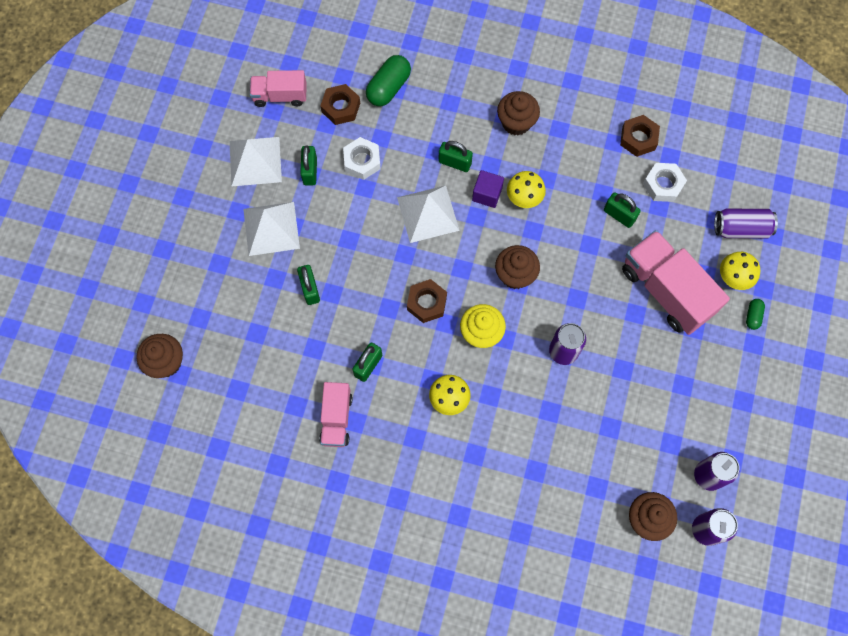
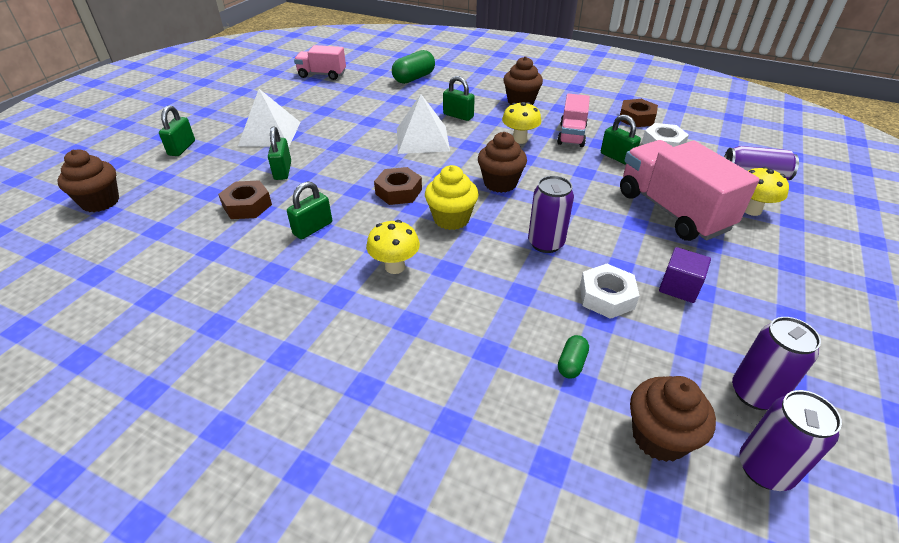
camera: 10 degrees right, 30 degrees down
white pyramid [230,137,282,187] -> none
green padlock [300,145,317,185] -> green padlock moved to [159,105,195,156]
pink truck [319,382,352,447] -> pink truck moved to [557,94,590,147]
brown nut [320,84,360,125] -> brown nut moved to [218,180,272,219]
white nut [343,137,381,180] -> white nut moved to [580,264,640,319]
purple cube [472,170,504,208] -> purple cube moved to [659,247,711,303]
green capsule [746,299,765,330] -> green capsule moved to [558,335,589,379]

